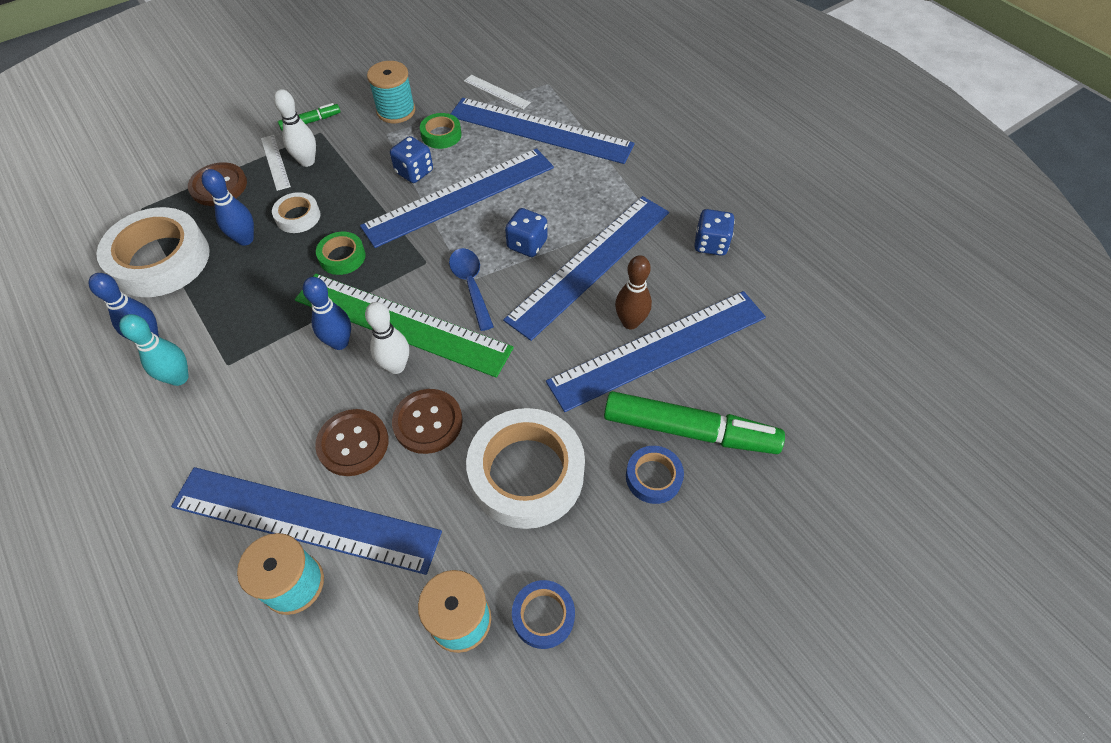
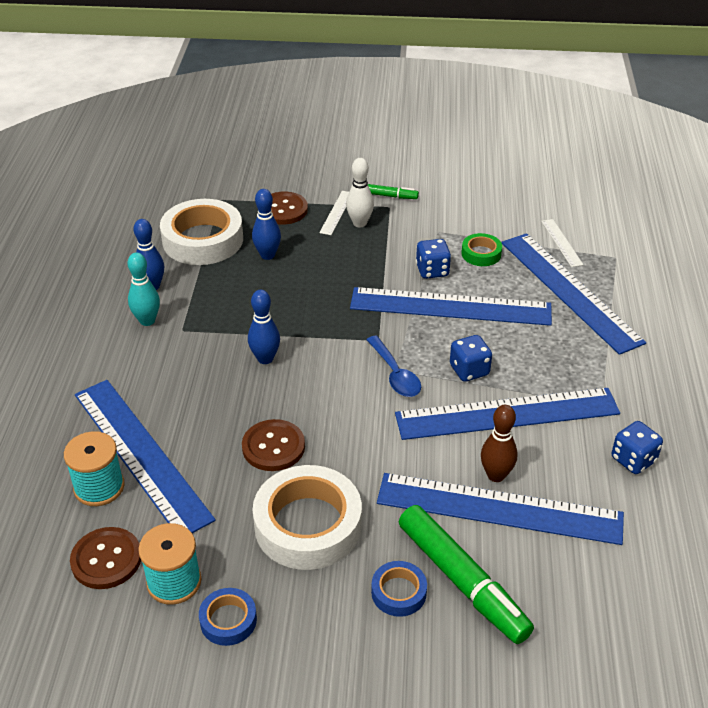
camera: 40 degrees right, 15 degrees down
white tape [272,192,320,233] -> none
green ruler [295,274,514,378] -> none
brown button [315,409,388,476] -> brown button moved to [70,527,141,589]
green tape [316,232,366,275] -> none
white bowling pin [365,302,409,374] -> none
turquoise spool [367,61,416,123] -> none
blue spoon [449,248,494,331] -> blue spoon turned 135 degrees clockwise [366,335,421,397]

